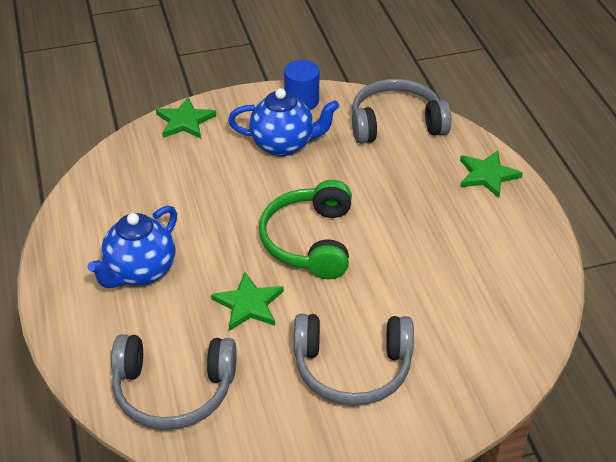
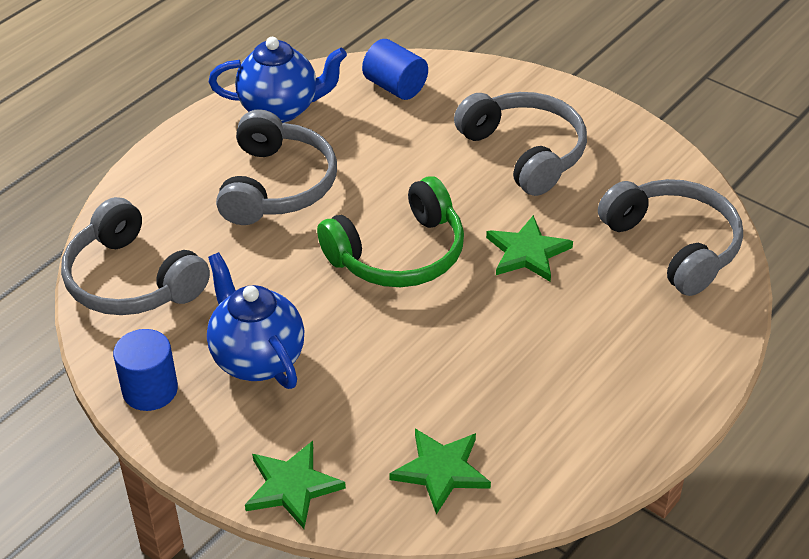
camera: 125 degrees left, 0 degrees up
blue teapot [87,206,177,288] -> blue teapot moved to [209,37,347,123]
green star [460,150,523,198] -> green star moved to [389,429,491,515]
none -> grey headphones [216,109,337,225]
none -> blue cylinder [362,39,428,100]

